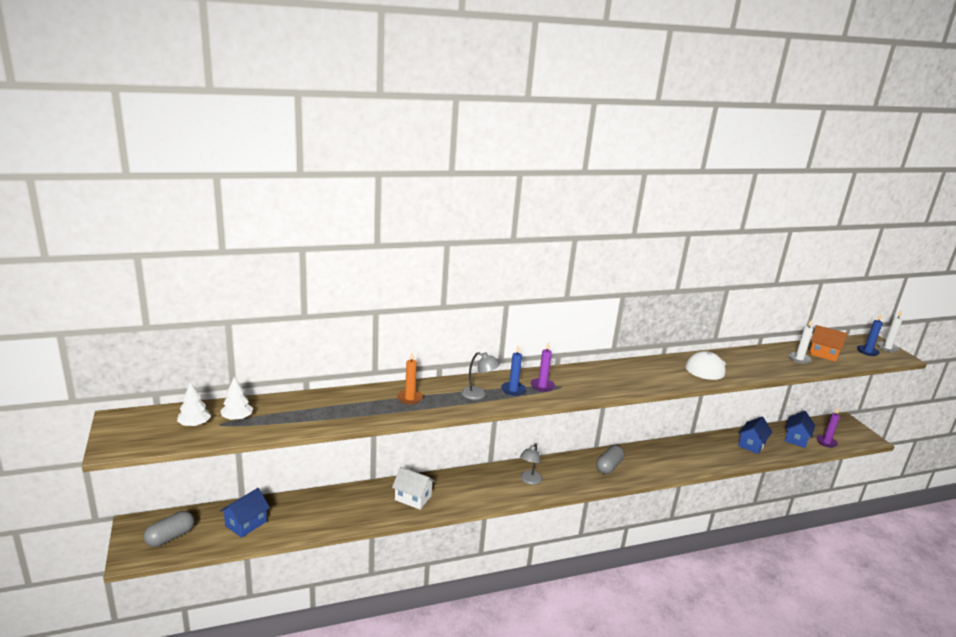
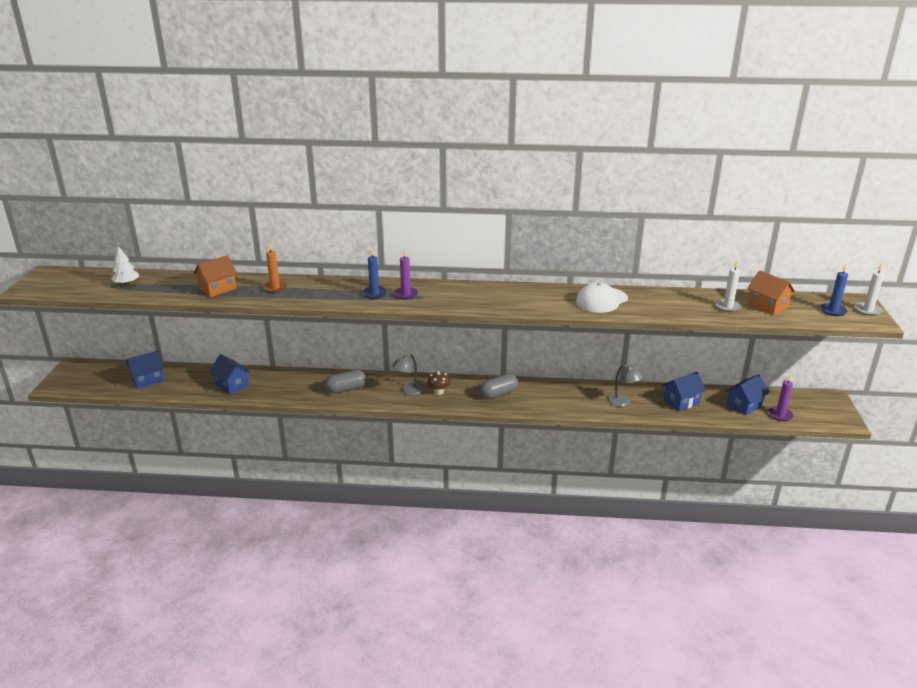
camera: 25 degrees right, 5 degrees up
grey capsule [144,511,194,547] -> grey capsule moved to [325,370,366,394]
white tree [177,382,211,427] -> none
white house [392,467,435,510] -> none
grey lamp [461,352,500,400] -> grey lamp moved to [607,364,643,407]
none -> orange house [193,255,238,297]
none -> blue house [210,354,250,395]
none -> brown mushroom [427,371,450,395]

